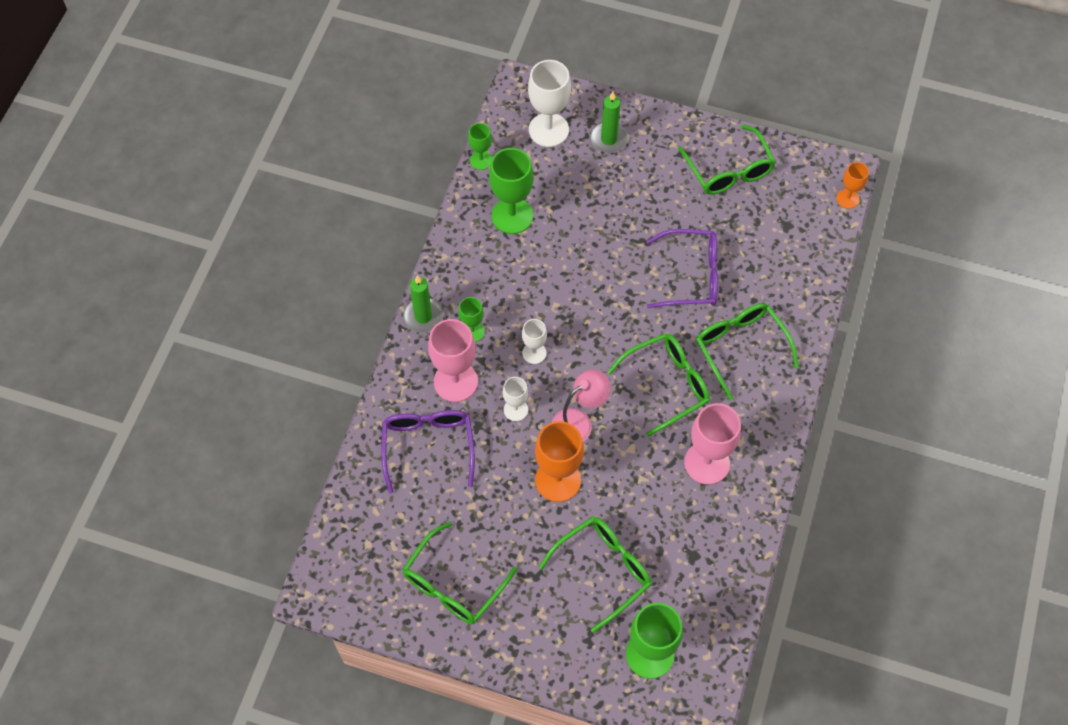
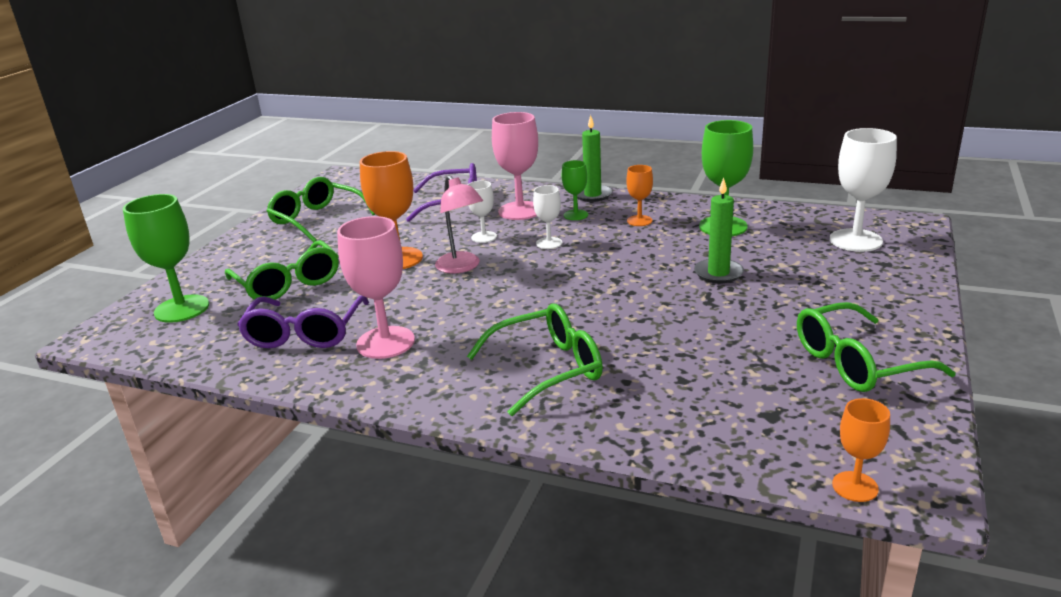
camera: 95 degrees right, 35 degrees down
green goblet [468,123,492,170] -> none
green candle [590,92,628,153] -> green candle moved to [694,178,744,283]
green glasses [608,333,710,437] -> none
purple glasses [647,229,718,308] -> purple glasses moved to [237,295,369,348]
none -> orange goblet [626,165,653,226]

